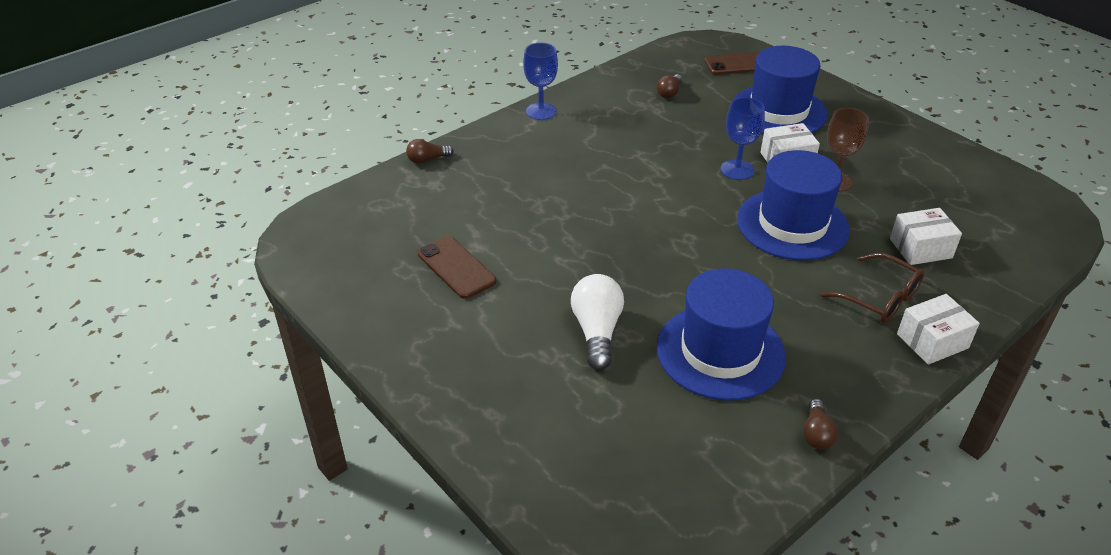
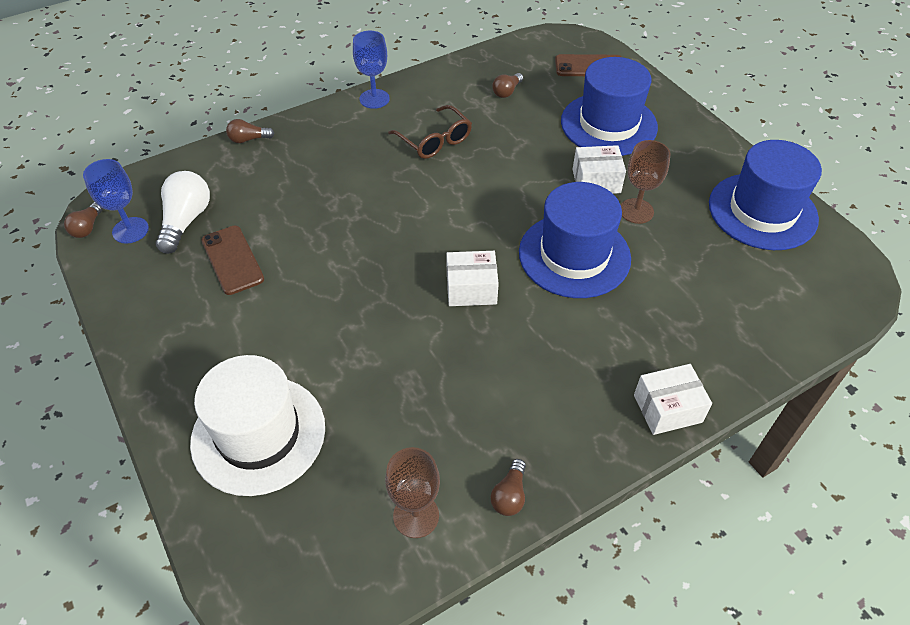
camera: 10 degrees right, 10 degrees up
white light bulb [571,274,624,370] -> white light bulb moved to [156,171,210,254]
blue hat [657,268,786,401] -> blue hat moved to [709,140,822,250]
blue goblet [721,97,765,180] -> blue goblet moved to [83,159,149,243]
brown glasses [820,253,924,323] -> brown glasses moved to [388,105,472,159]
white box [890,208,962,265] -> white box moved to [446,251,499,306]
none -> brown light bulb [64,202,104,238]
none -> white hat [190,355,325,496]
none -> brown goblet [385,447,440,538]

